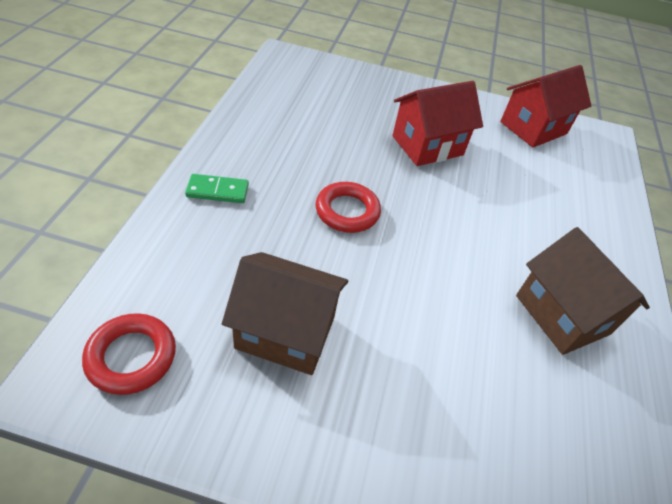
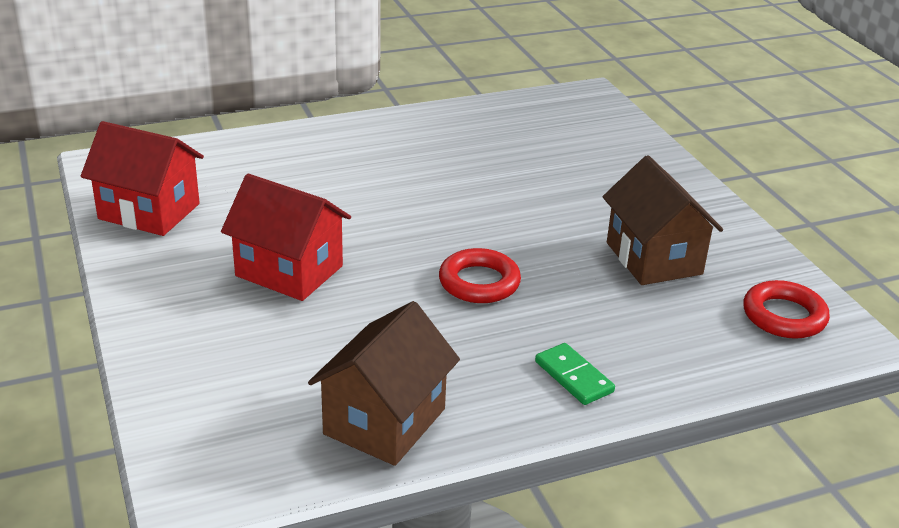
camera: 120 degrees left, 15 degrees down
brown house [516,227,650,355] -> brown house moved to [308,301,460,466]

